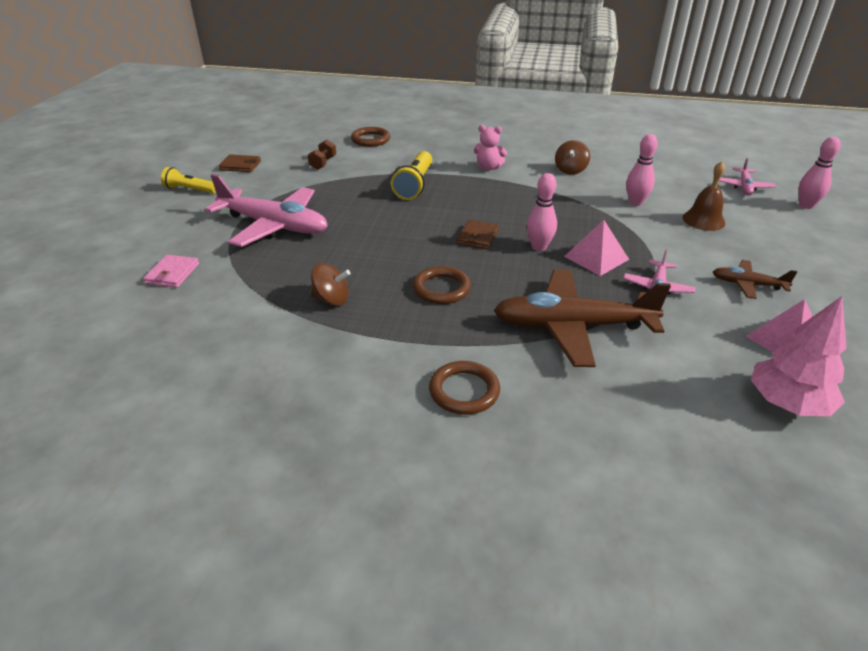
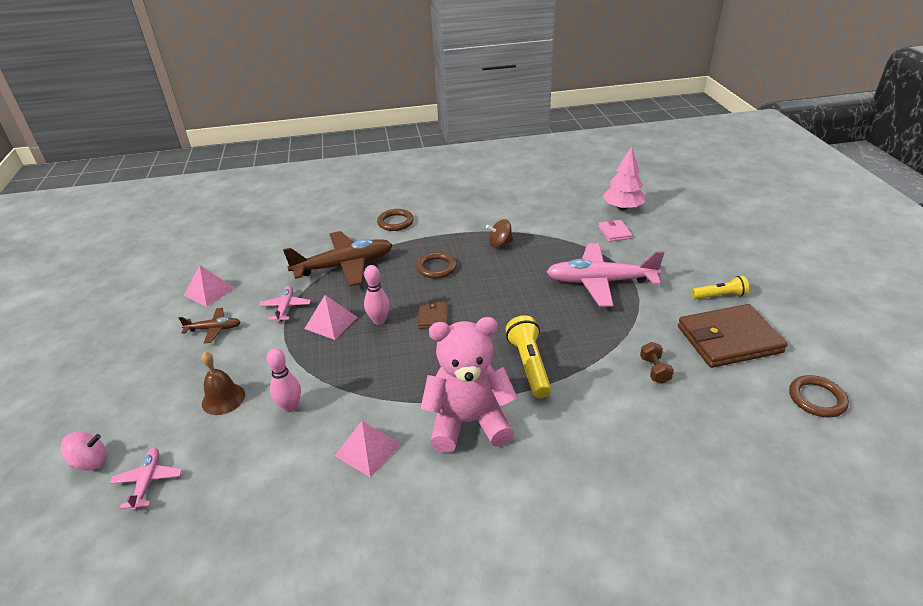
camera: 160 degrees right, 0 degrees up
brown wallet [218,154,261,172] -> brown wallet [678,304,788,368], size x2.13
brown ring [351,127,390,147] -> brown ring moved to [789,375,849,418]
pink teddy bear [474,125,507,171] -> pink teddy bear [420,317,518,453], size x2.19
brown spinning top [555,140,590,175] -> pink pyramid [335,421,401,478]
pink tree [751,296,847,416] -> pink tree moved to [603,146,645,210]
pink bowling pin [799,137,841,209] -> pink spinning top [60,432,107,470]

